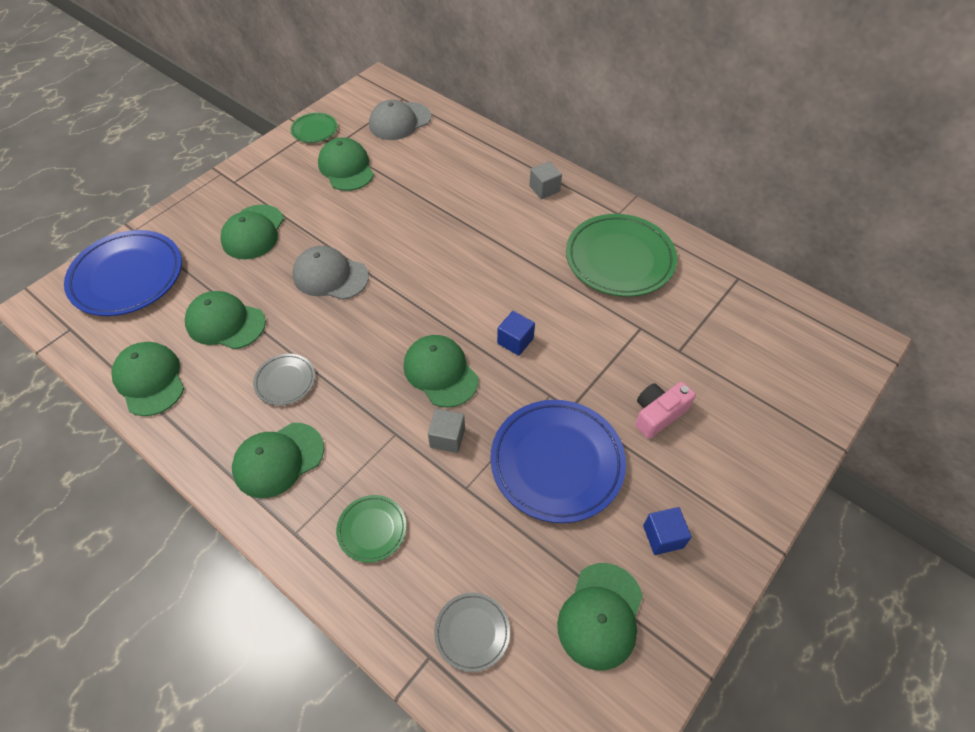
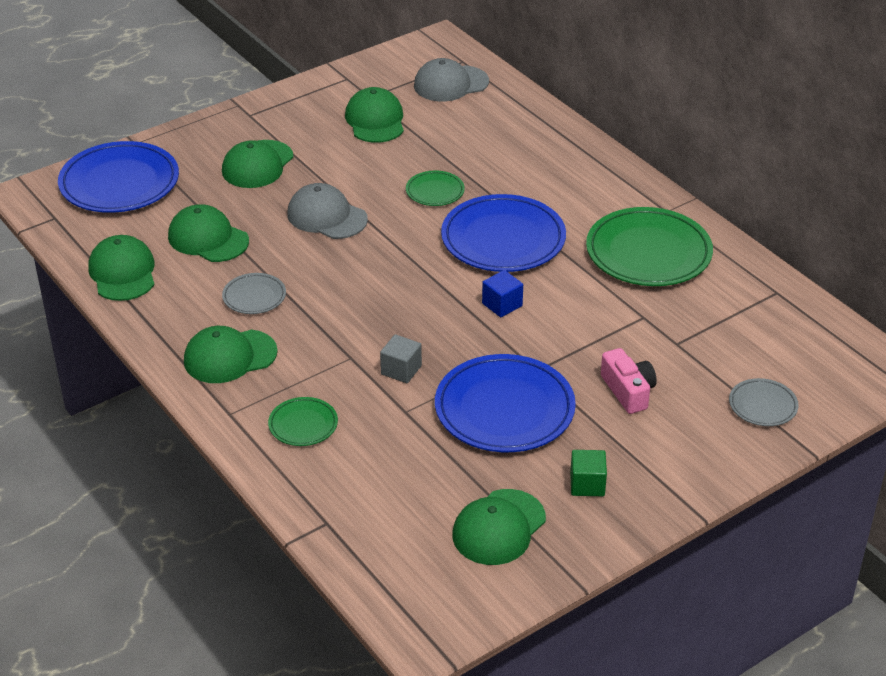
camera: 15 degrees right, 15 degrees down
green plate [291,113,337,143] -> green plate moved to [406,171,465,206]
green cap [404,335,478,408] -> none
grey plate [434,593,510,672] -> grey plate moved to [729,378,799,426]
grey cube [529,161,562,199] -> none
pink camera [635,382,696,439] -> pink camera turned 90 degrees clockwise [601,348,657,414]
blue cube [643,507,692,555] -> green cube [570,450,607,496]
none -> blue plate [441,194,566,272]

